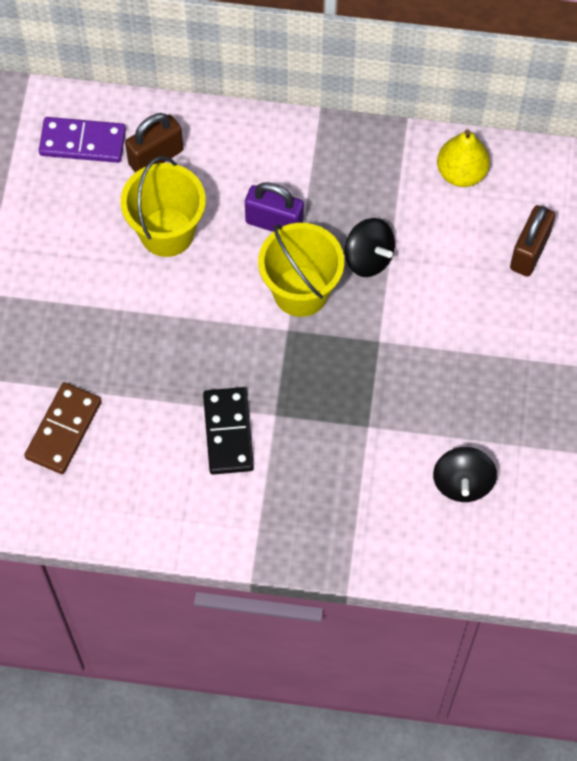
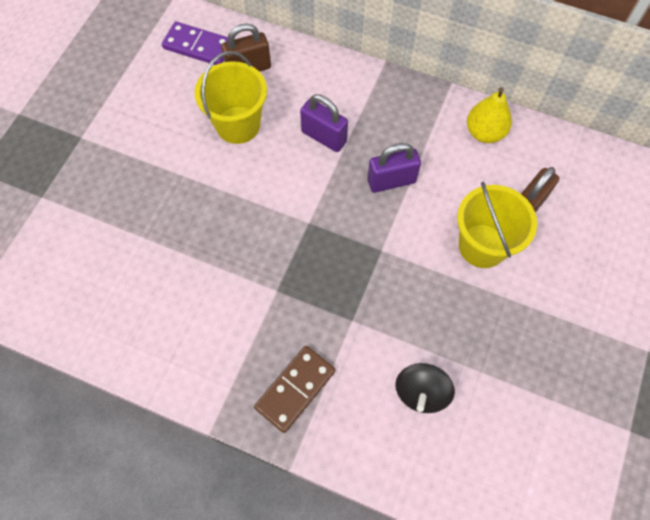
camera: 15 degrees right, 0 degrees up
brown domino [24,382,102,474] -> brown domino moved to [254,346,335,433]
black domino [203,387,254,475] -> none
yellow bucket [258,223,344,317] -> yellow bucket moved to [457,182,537,268]
black spinning top [345,218,395,277] -> purple padlock [367,143,421,193]

